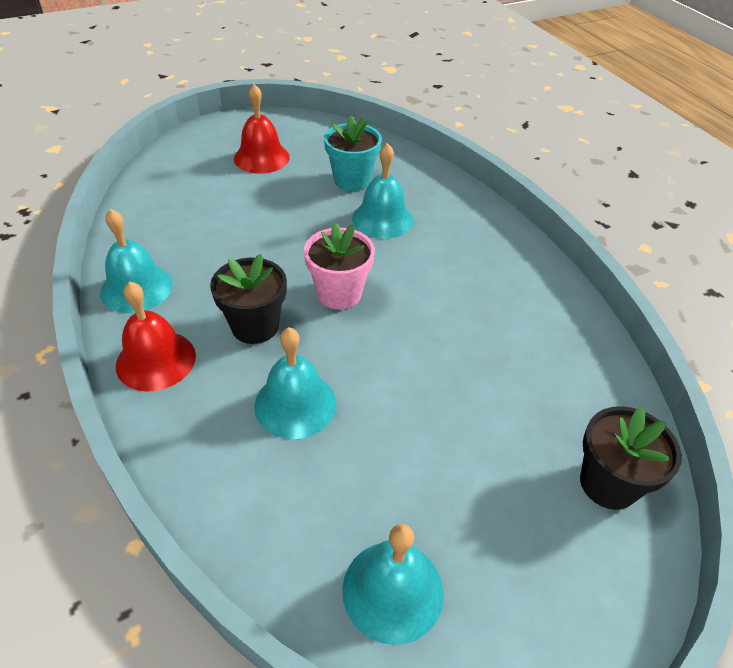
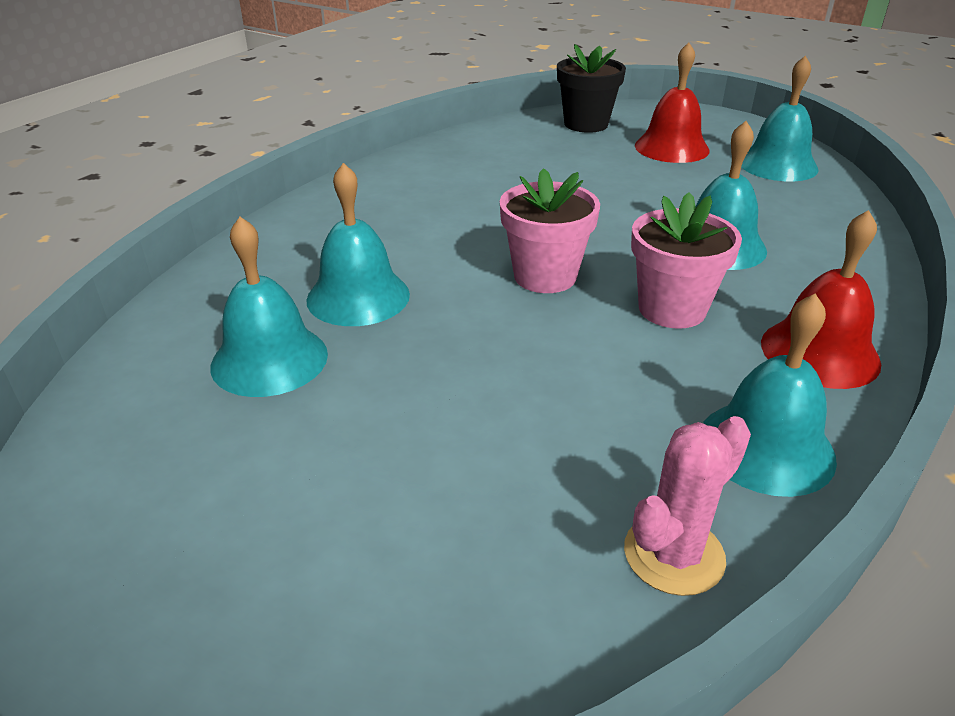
camera: 120 degrees left, 10 degrees down
black flower pot [210,254,287,344] -> pink flower pot [631,192,742,329]
red bell [234,84,290,174] -> red bell moved to [635,42,709,163]
turquoise flower pot [324,115,382,191] -> turquoise bell [210,217,328,397]
none -> pink cactus [624,416,751,596]

